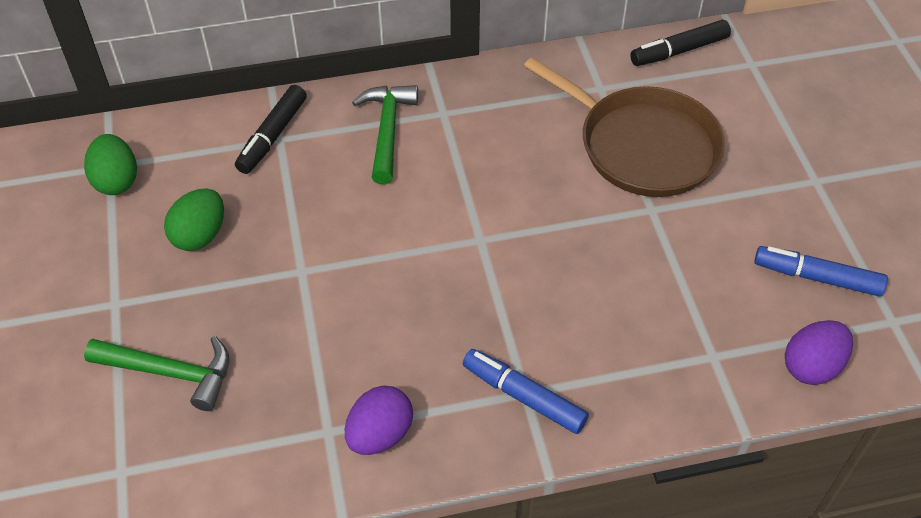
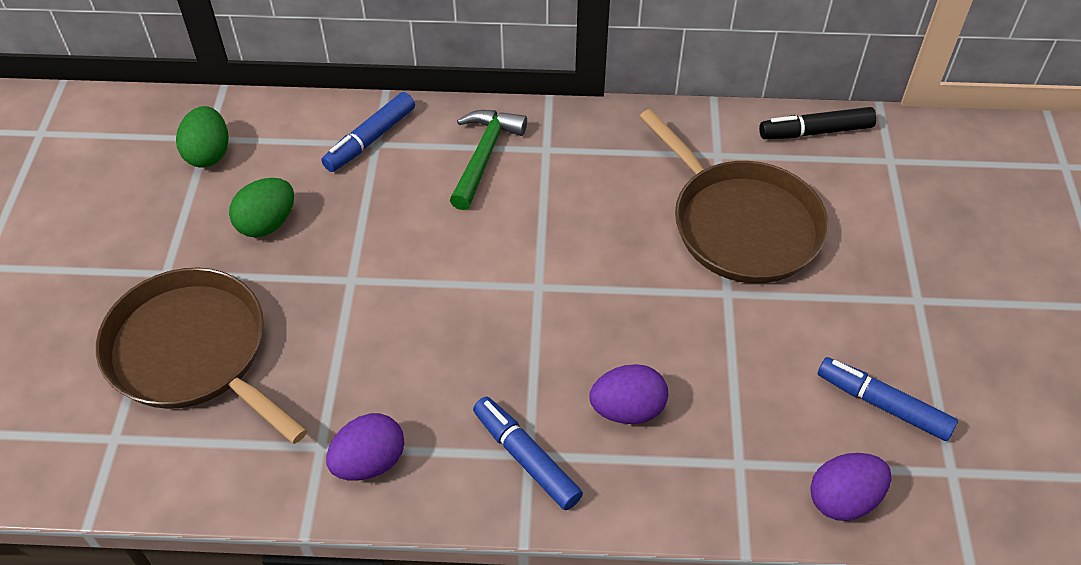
camera: 15 degrees right, 0 degrees up
green hammer [84,336,229,411] -> brown pan [96,268,308,444]
black marker [235,85,307,174] -> blue marker [321,92,415,172]
none -> purple egg [589,364,668,424]

